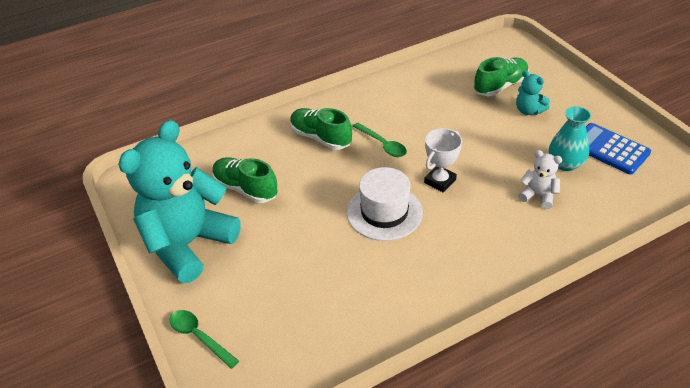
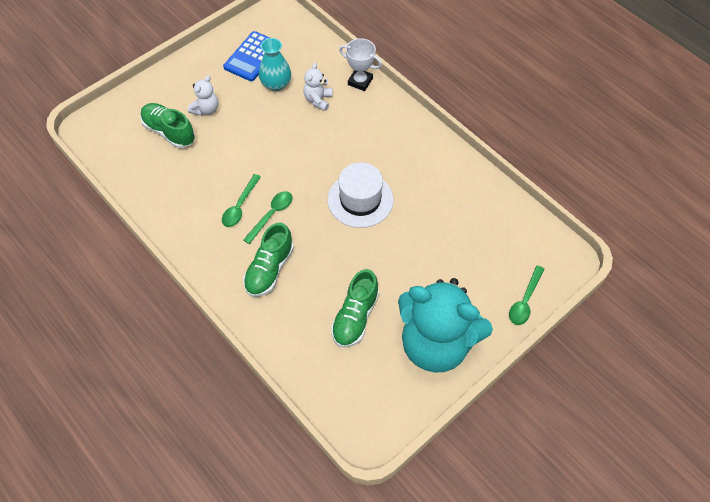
camera: 105 degrees left, 15 degrees up
white trophy [424,128,462,193] -> white trophy moved to [339,38,382,91]
turquoise teddy bear [516,70,550,115] -> white teddy bear [188,75,218,116]
none -> green spoon [222,174,261,227]

